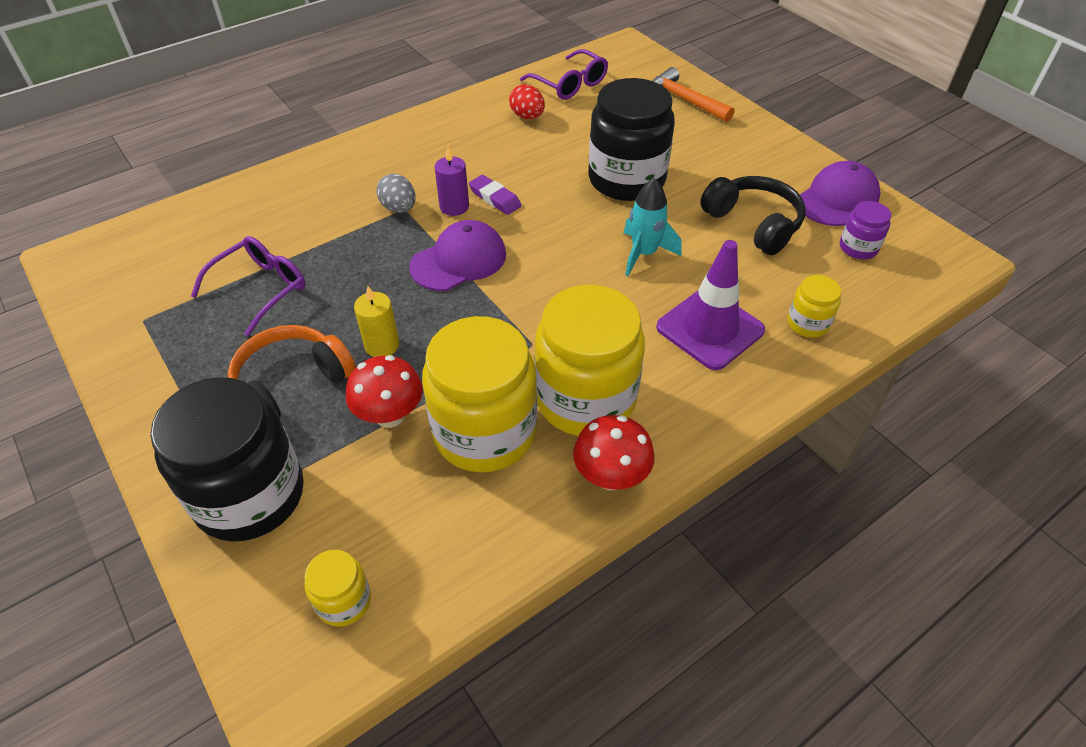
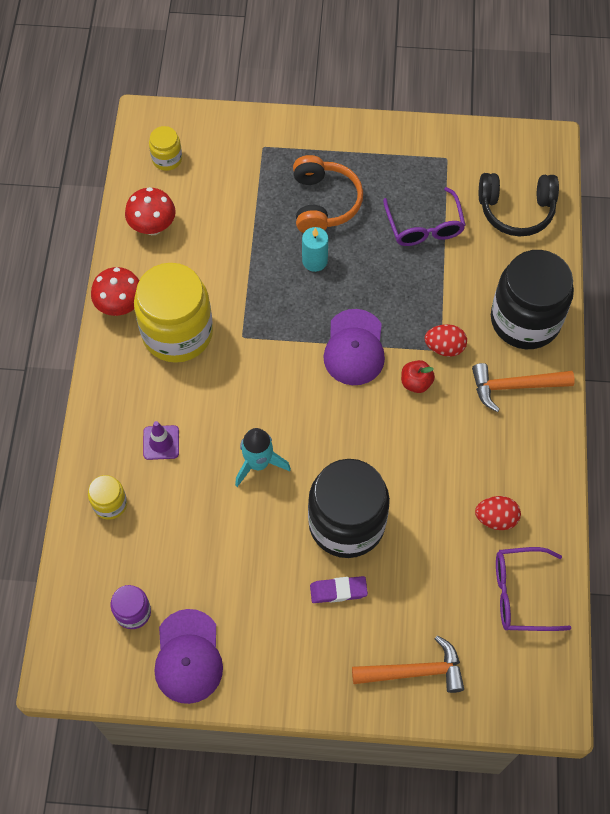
camera: 130 degrees right, 15 degrees up
black jar [150,377,304,542] -> black jar moved to [491,250,574,349]
red mushroom [346,355,423,428] -> red mushroom moved to [125,187,176,235]
yellow candle [354,286,399,357] -> turquoise candle [302,227,328,272]
grey egg [376,174,416,213] -> red egg [425,324,467,357]
yellow jar [422,316,537,473] -> none
purple candle [435,147,469,216] -> red apple [401,360,435,393]
purple eraser [469,175,521,215] -> purple eraser moved to [310,576,368,603]
purple traffic cone [656,240,765,370] -> purple traffic cone [143,421,179,460], size x0.53
black headphones [700,176,806,255] -> black headphones moved to [479,173,559,237]
none -> orange hammer [472,363,575,412]

